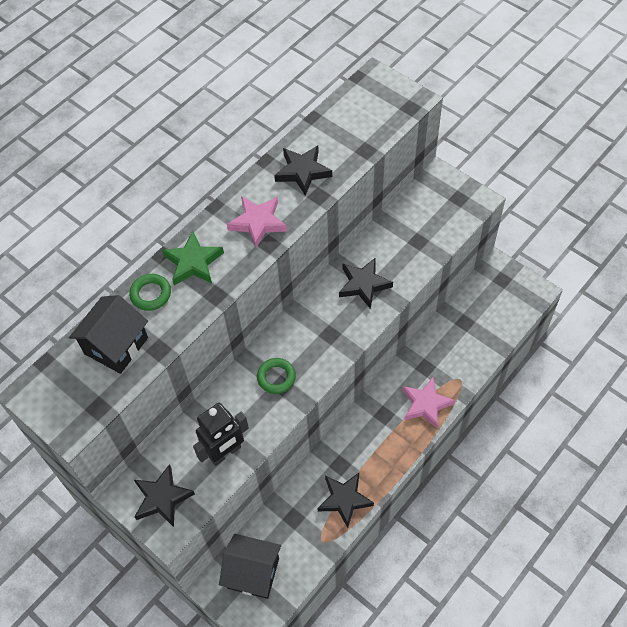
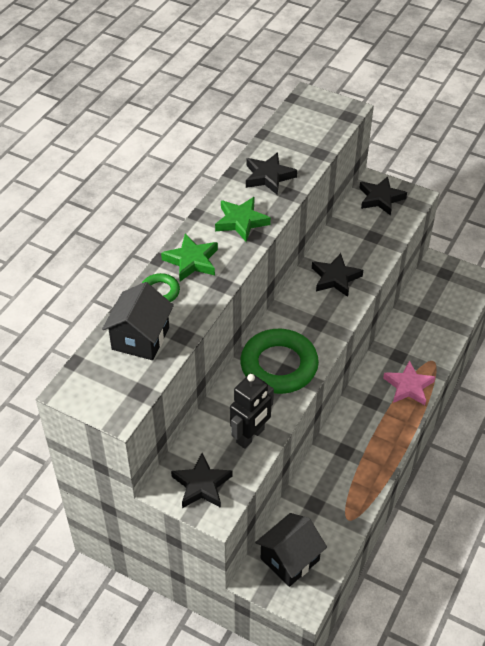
camera: 15 degrees left, 10 degrees down
black house [219,534,281,599] -> black house turned 45 degrees counterclockwise [255,513,327,587]
pink star [227,196,287,248] -> green star [215,197,271,242]
green ring [257,358,296,394] -> green ring [240,329,319,394], size x2.06
black star [317,473,374,528] -> black star moved to [359,176,407,216]

